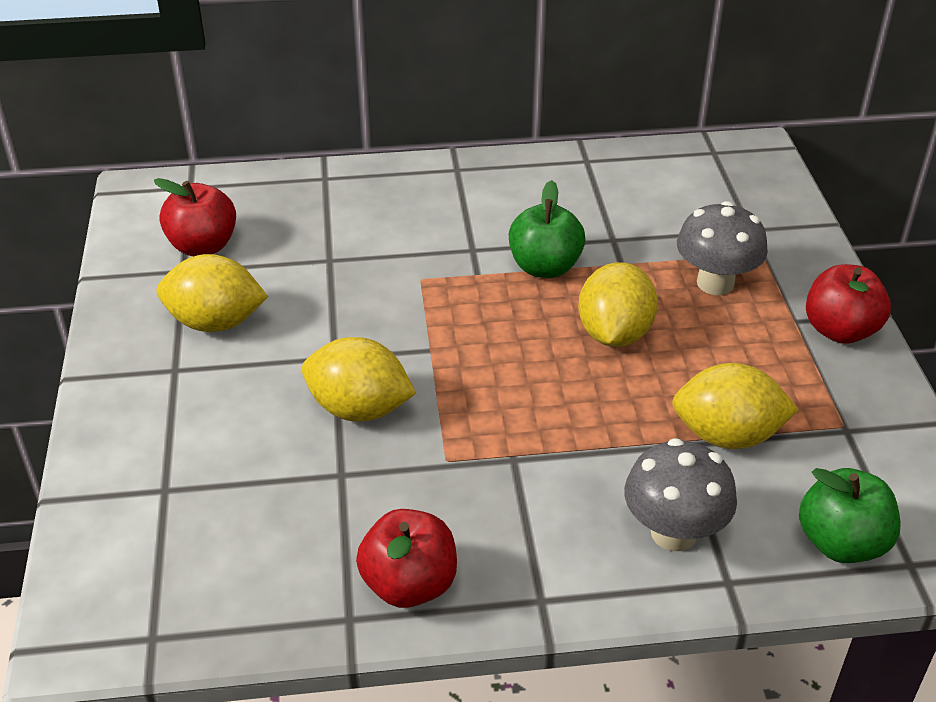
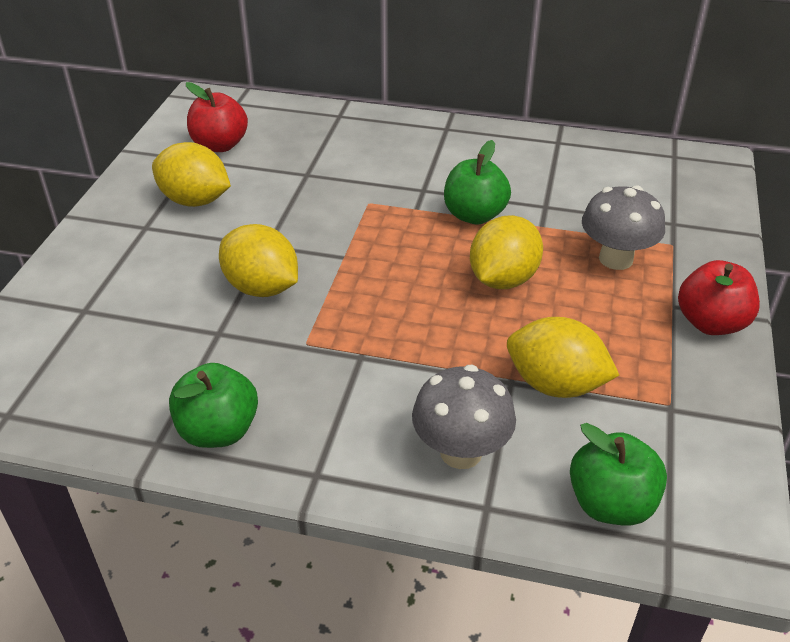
camera: 20 degrees right, 0 degrees up
red apple [356,509,457,608] -> green apple [169,363,258,448]

